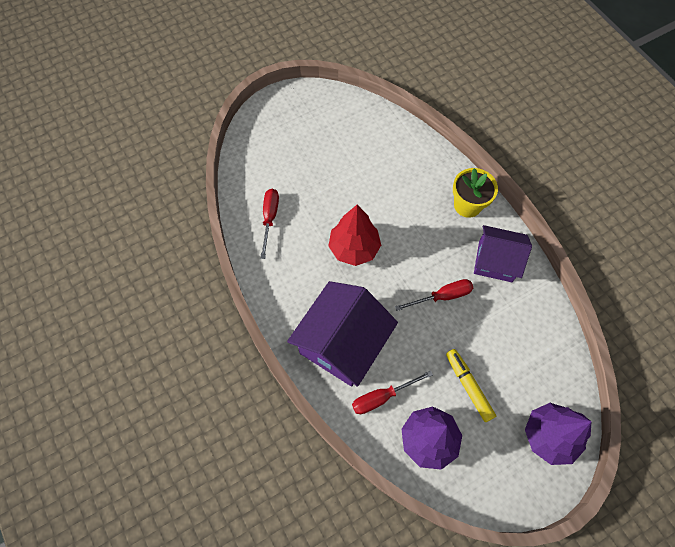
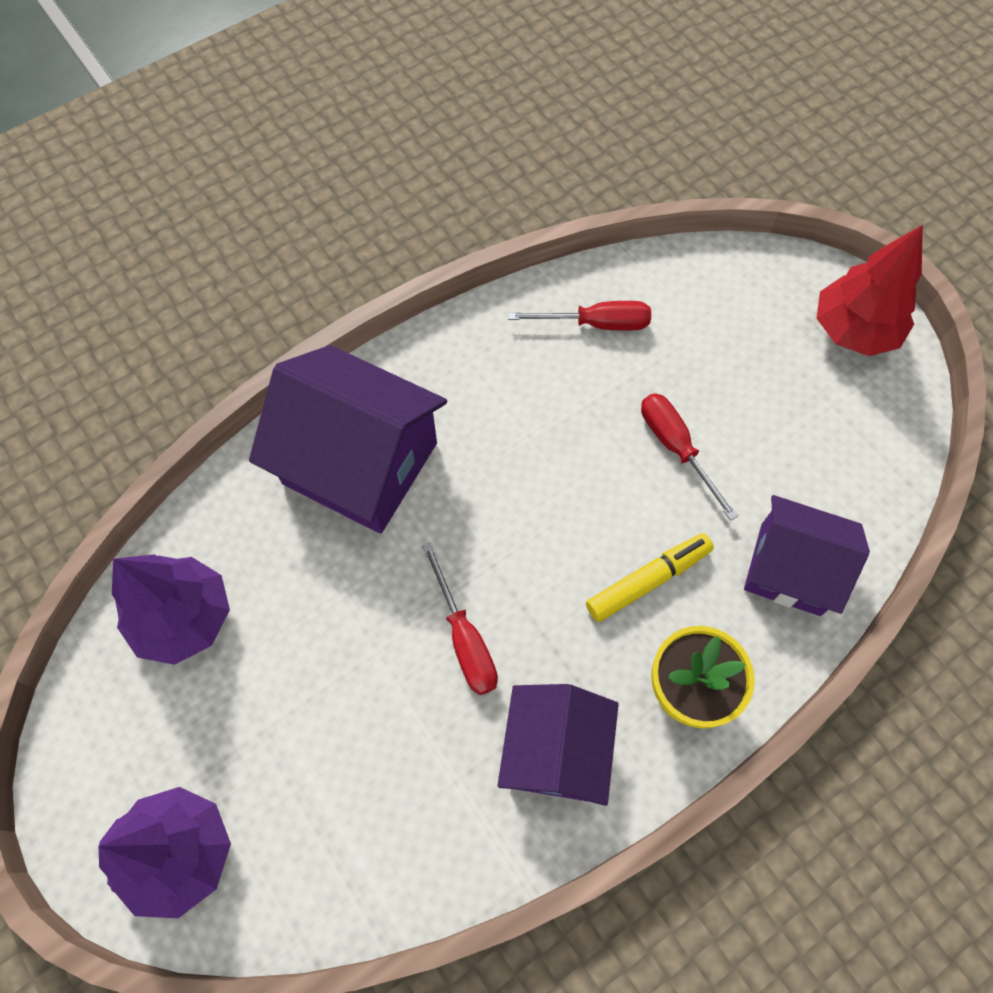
camera: 85 degrees right, 0 degrees up
red tree [328,205,381,266] -> red tree moved to [817,225,923,356]
red screwdriver [352,371,433,414] -> red screwdriver moved to [641,393,738,521]
yellow marker [446,349,496,422] -> yellow marker moved to [586,533,714,622]
none -> purple house [744,495,870,616]

